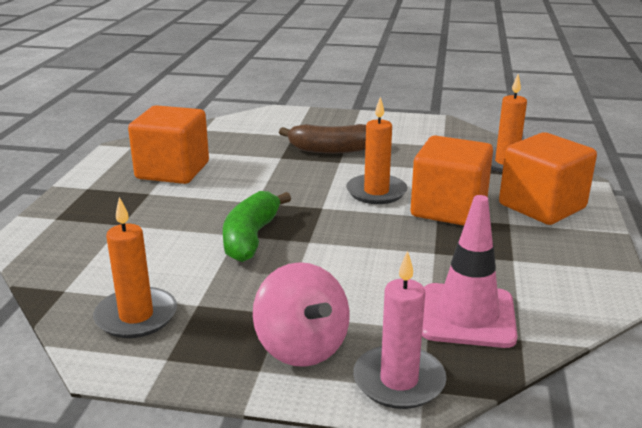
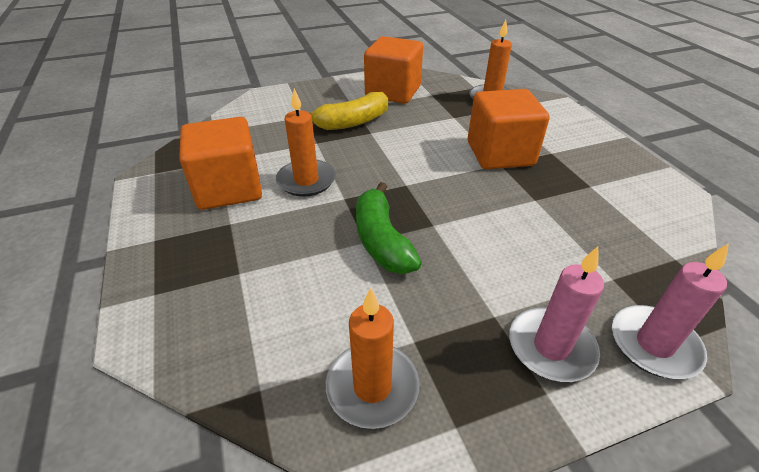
camera: 30 degrees left, 15 degrees up
pink spinning top [253,262,350,367] -> pink candle [509,246,604,382]
brown banana [279,124,366,154] -> yellow banana [310,92,388,130]
orange candle [346,97,408,204] -> orange candle moved to [276,89,336,197]
pink traffic cone [422,195,517,348] -> none
orange cube [499,132,597,225] -> orange cube moved to [364,36,423,104]

